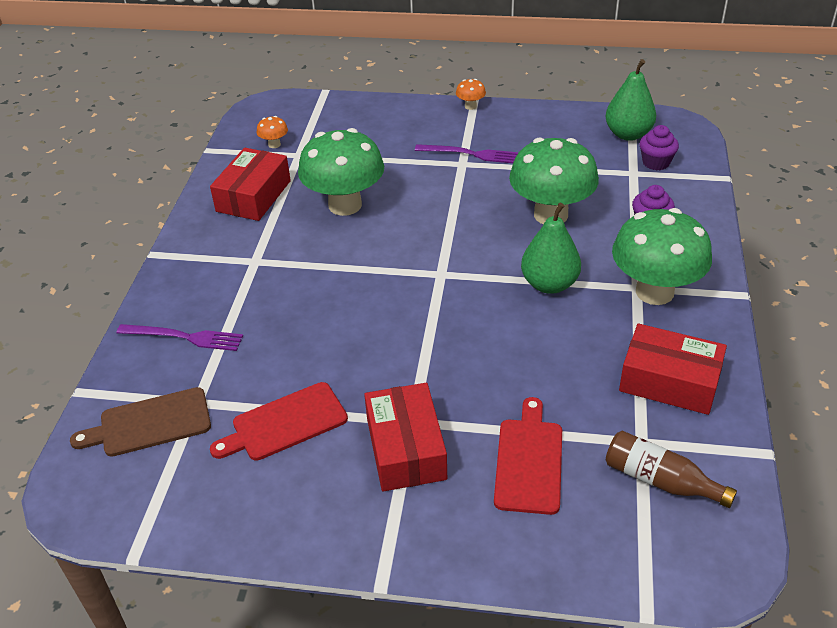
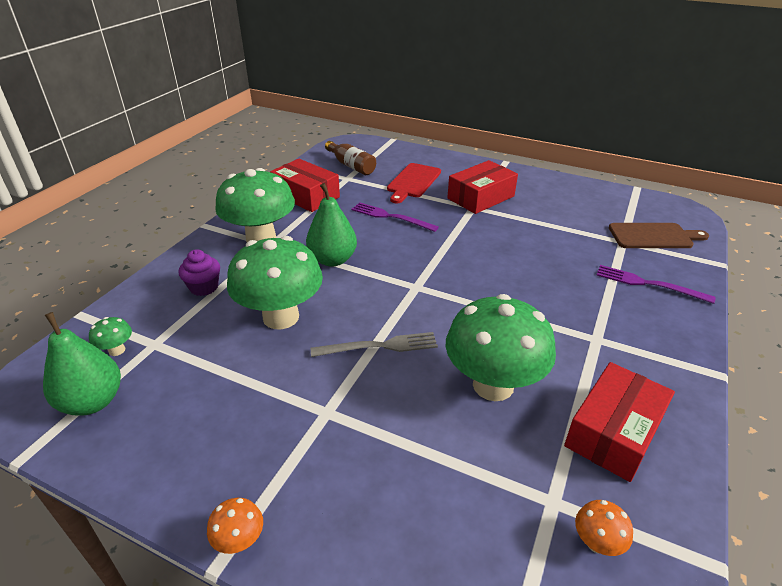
camera: 165 degrees left, 5 degrees down
red cutting board [210,382,348,461] -> none
red box [364,383,447,491] -> red box turned 45 degrees clockwise [447,160,518,214]
purple fork [415,144,519,163] -> purple fork moved to [351,202,439,232]
purple cupcake [640,125,679,170] -> green mushroom [89,317,132,356]
none -> grey fork [311,332,438,357]

